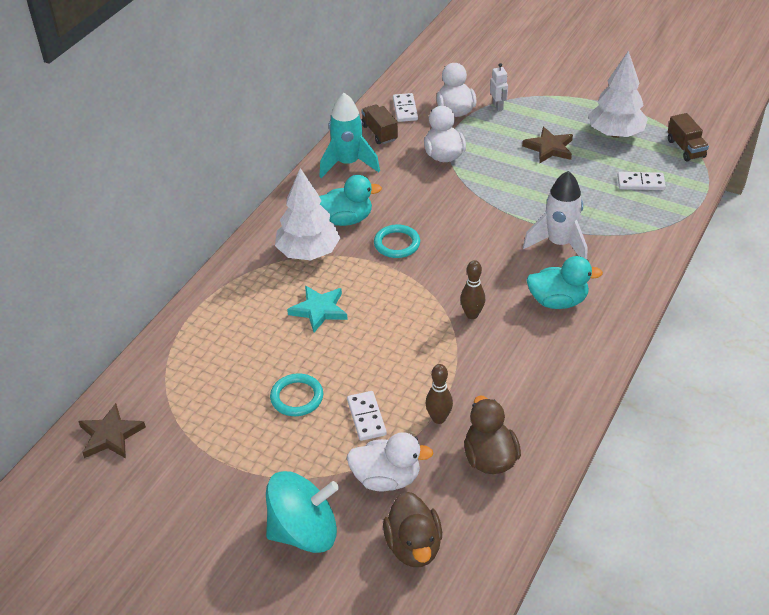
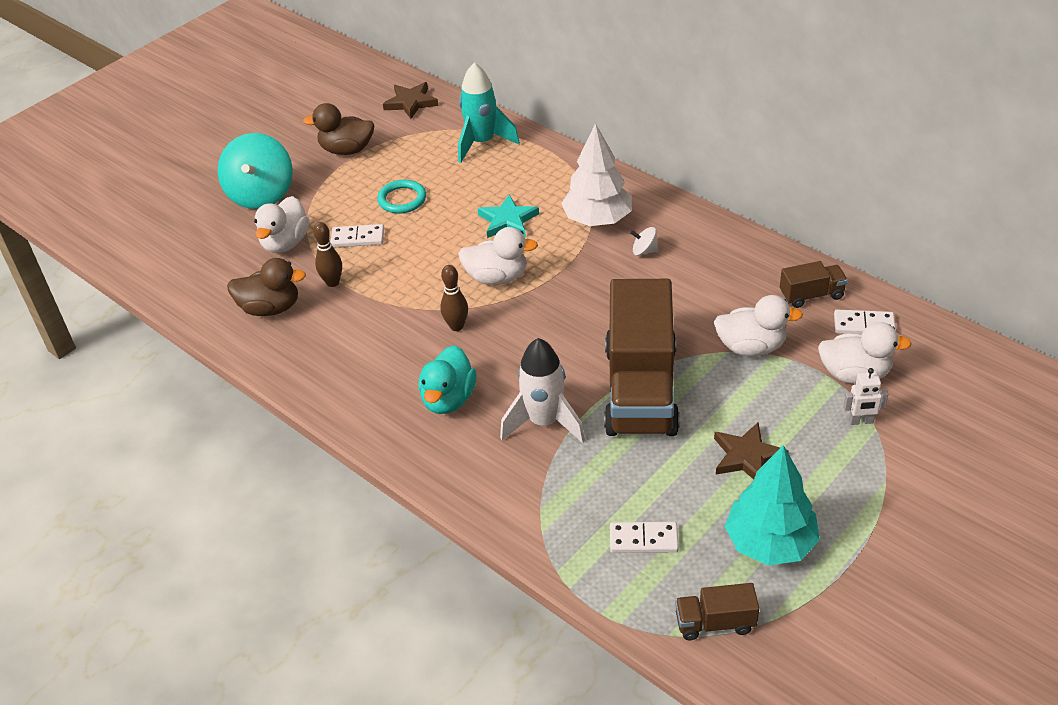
camera: 105 degrees right, 0 degrees up
turquoise rocket [319,93,380,178] -> turquoise rocket moved to [458,63,520,163]
turquoise duck [319,175,382,226] -> white spinning top [630,227,659,256]
turquoise ring [374,224,420,258] -> none
brown duck [383,492,442,567] -> brown duck moved to [303,103,374,155]
white tree [588,51,648,138] -> turquoise tree [725,445,820,566]
white domino [617,172,666,190] -> white domino turned 75 degrees clockwise [610,522,679,553]
none -> white duck [458,227,538,285]
none -> brown truck [604,279,680,436]

